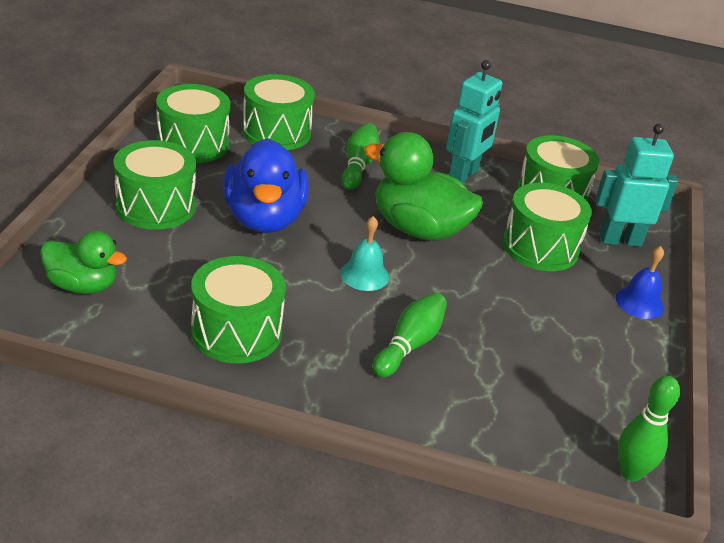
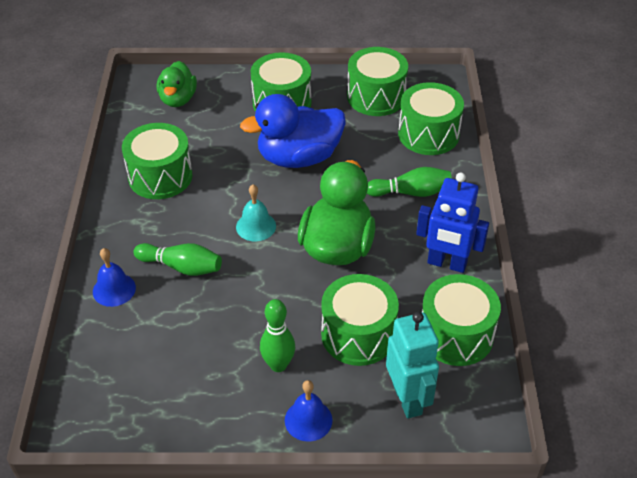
camera: 80 degrees right, 10 degrees up
turquoise robot [446,60,502,183] -> blue robot [416,173,489,273]
green bowling pin [618,376,680,481] -> green bowling pin moved to [260,299,295,372]
none -> blue bell [93,248,136,307]

